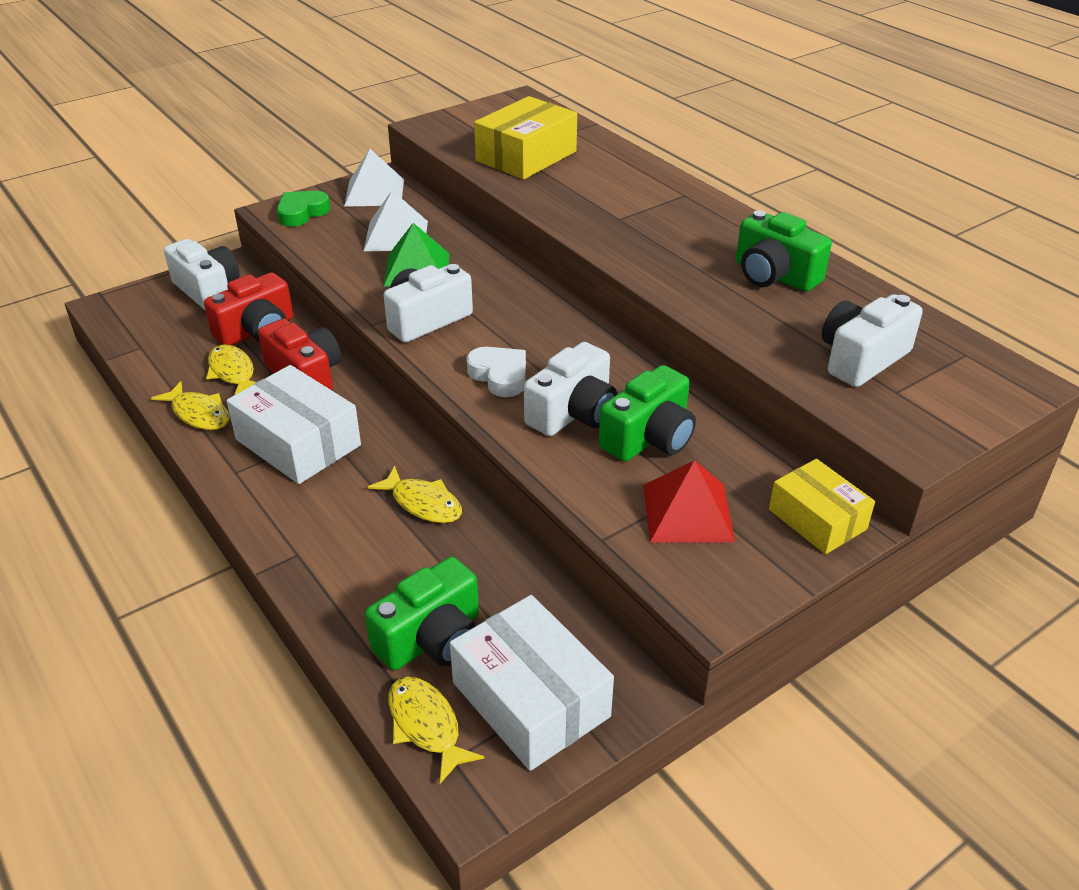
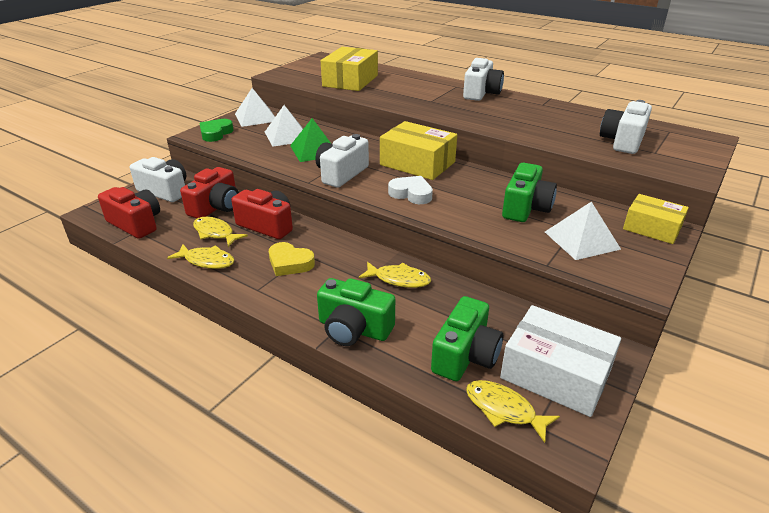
camera: 20 degrees left, 5 degrees down
white box [226,365,361,484] -> yellow heart [269,242,315,276]
white camera [524,342,617,436] -> white camera moved to [463,58,504,101]
red pyramid [643,460,735,543] -> white pyramid [545,202,621,260]
green camera [736,210,832,292] -> green camera moved to [317,278,395,346]
none -> red camera [98,187,160,239]
none -> yellow box [380,121,457,180]

